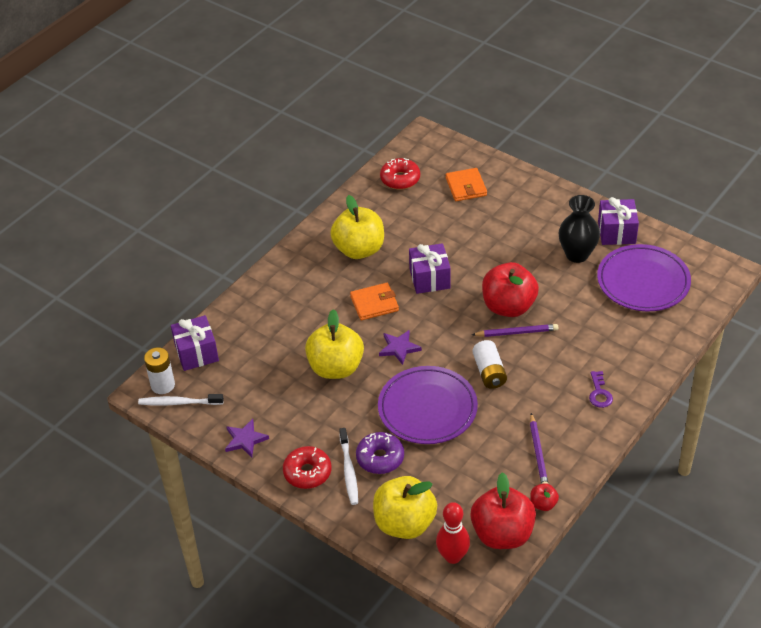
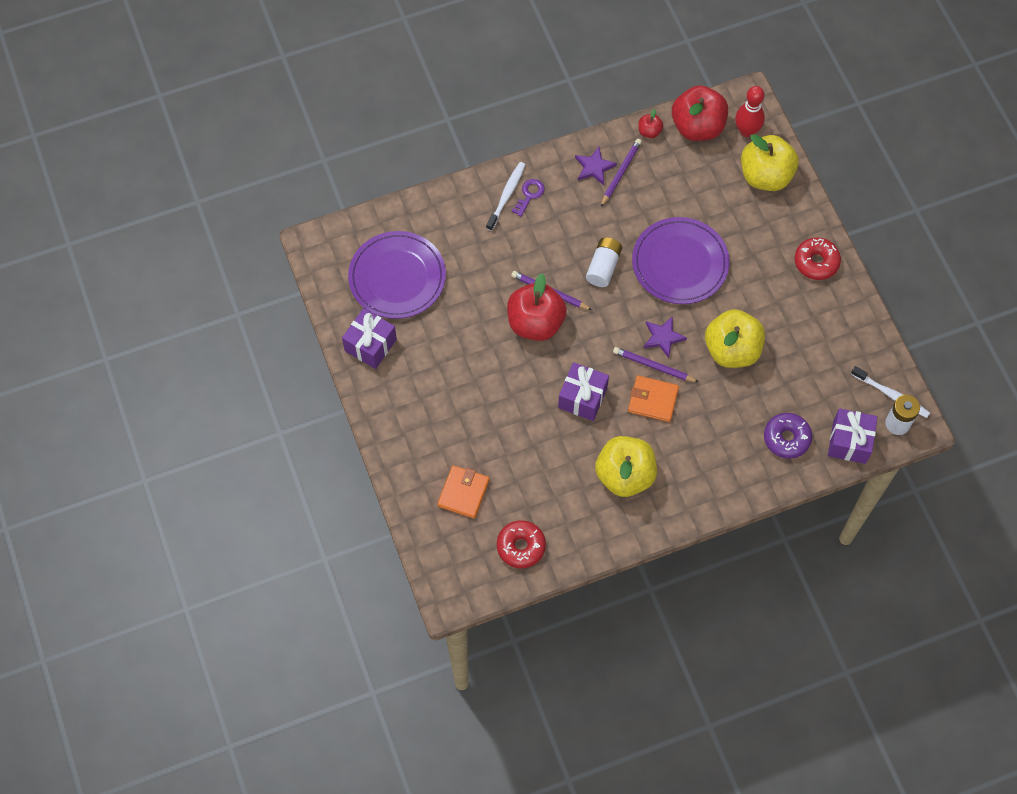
camera: 150 degrees left, 20 degrees up
purple star [225,419,269,457] -> purple star moved to [575,147,617,185]
white toothbrush [339,428,358,505] -> white toothbrush moved to [486,162,525,231]
purple donut [356,432,404,474] -> purple donut moved to [764,413,812,459]
black vase [559,195,600,263] -> none
none -> purple pencil [613,347,699,382]

